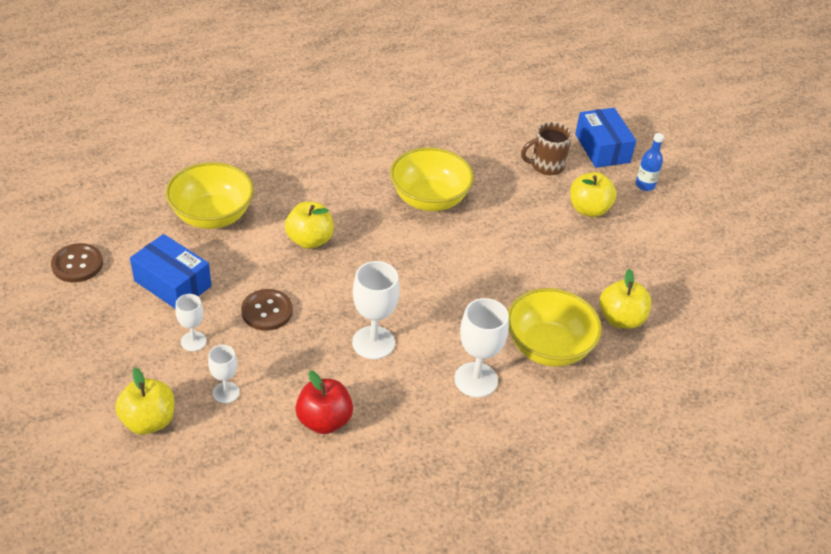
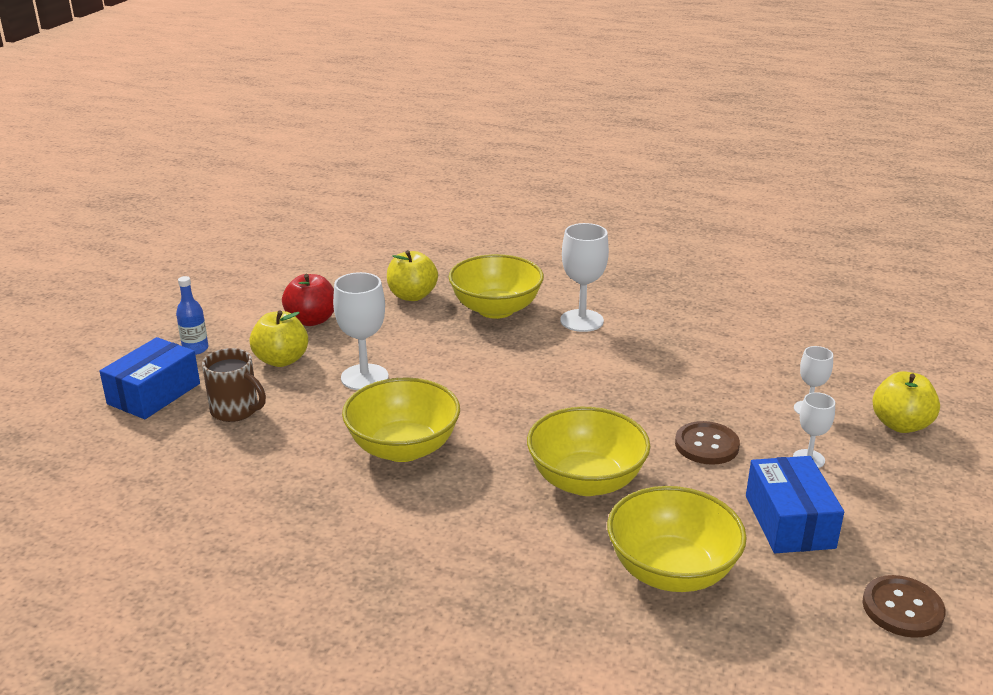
camera: 130 degrees left, 15 degrees down
yellow apple [285,202,334,249] -> yellow bowl [527,407,650,496]
red apple [295,370,353,434] -> red apple moved to [282,274,334,326]
white goblet [352,261,400,359] -> white goblet moved to [333,272,389,390]

